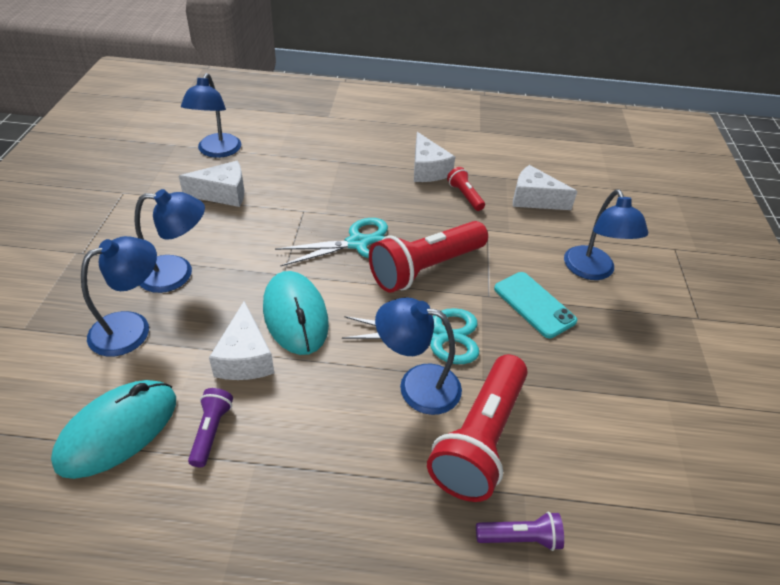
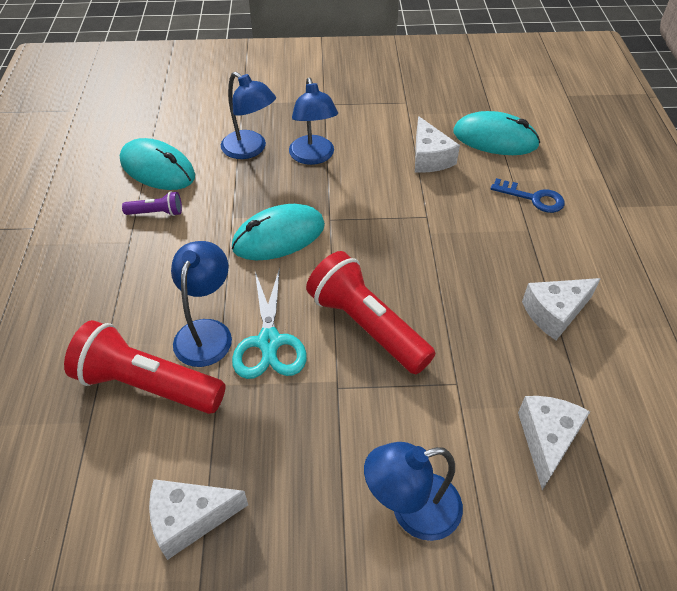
camera: 85 degrees right, 5 degrees up
blue lamp [181,73,241,158] -> turquoise mouse [453,111,540,155]
white cheese [209,301,274,380] -> white cheese moved to [149,479,248,560]
turquoise scissors [275,218,388,266] -> none
red flashlight [447,167,485,211] -> none
purple flashlight [476,512,564,551] -> none
turquoise phone [494,272,577,338] -> none
none -> blue key [491,178,565,213]

